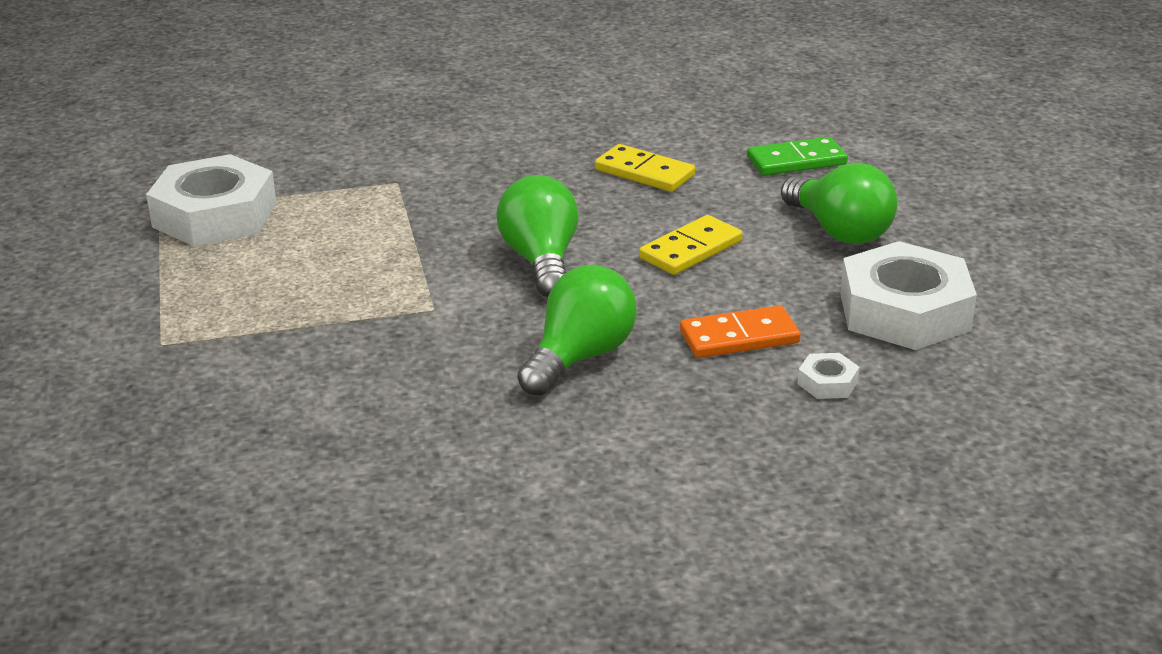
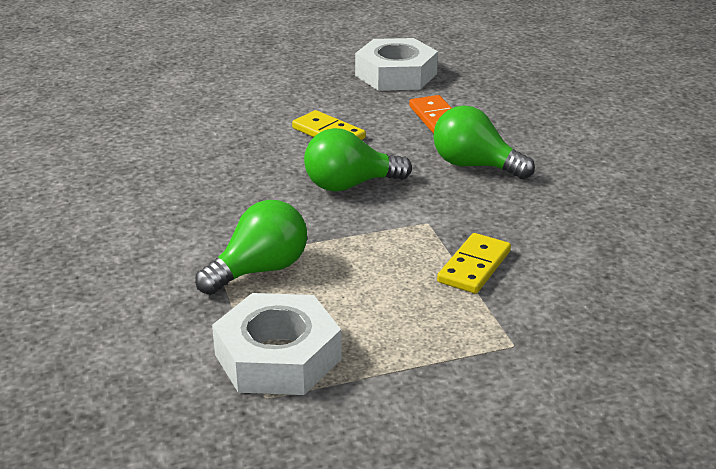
camera: 95 degrees left, 0 degrees up
yellow domino [595,144,695,192] -> yellow domino moved to [437,233,511,294]
green domino [747,137,848,176] -> none
green light bulb [781,163,897,244] -> green light bulb moved to [195,200,307,295]
white nut [797,353,860,399] -> none

